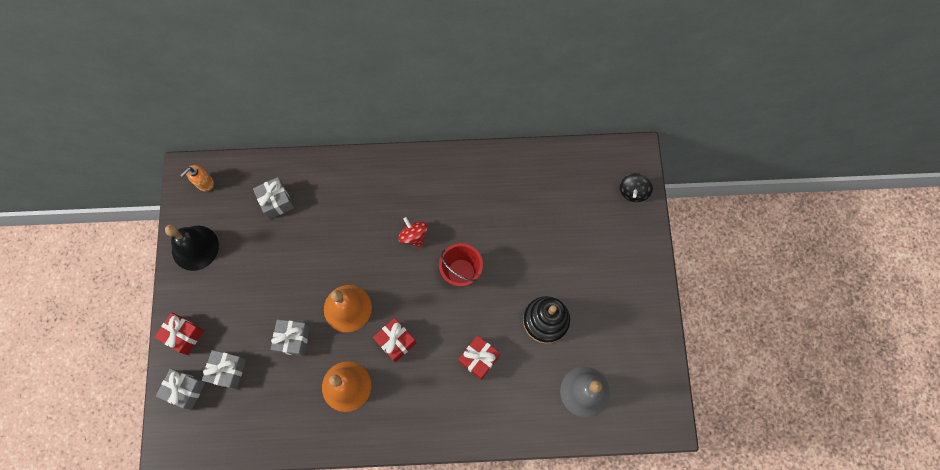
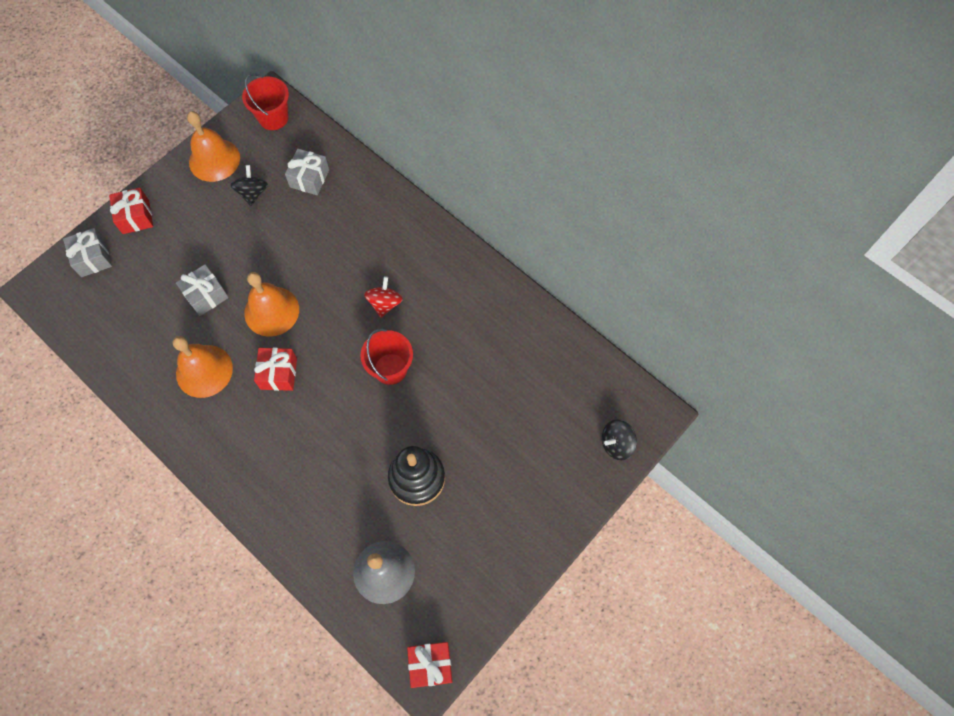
camera: 45 degrees right, 5 degrees down
black bell [165,225,219,271] -> orange bell [187,111,240,182]
orange soap dispenser [180,165,214,192] -> red bucket [242,73,289,130]
grey gift [202,350,246,389] -> none
red gift [458,335,500,380] -> red gift moved to [407,642,453,688]
none -> black spinning top [231,165,268,206]

